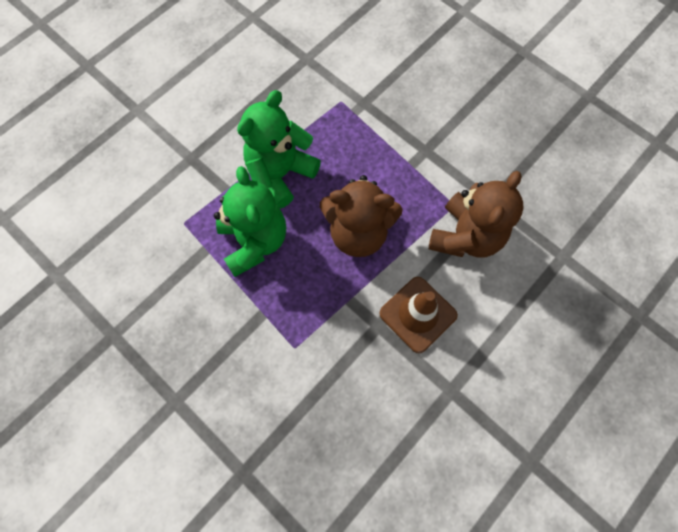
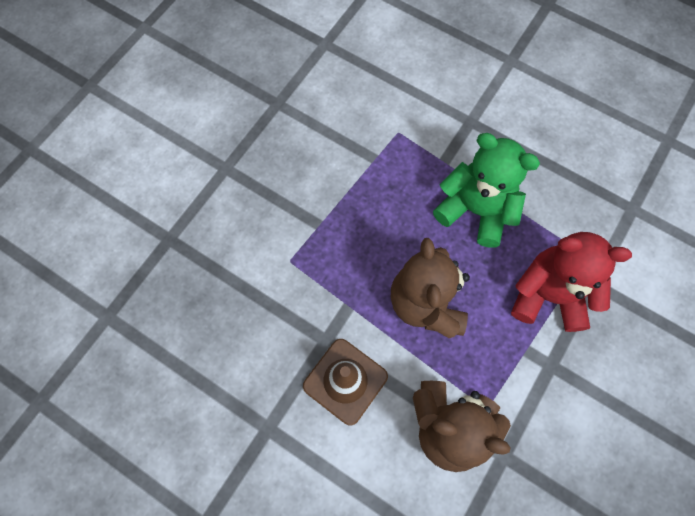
camera: 80 degrees right, 0 degrees up
green teddy bear [214,166,286,277] -> none
none -> red teddy bear [511,232,632,332]

